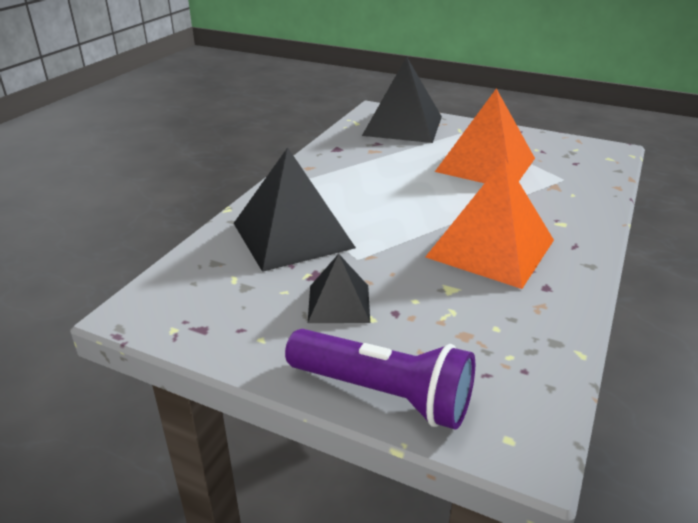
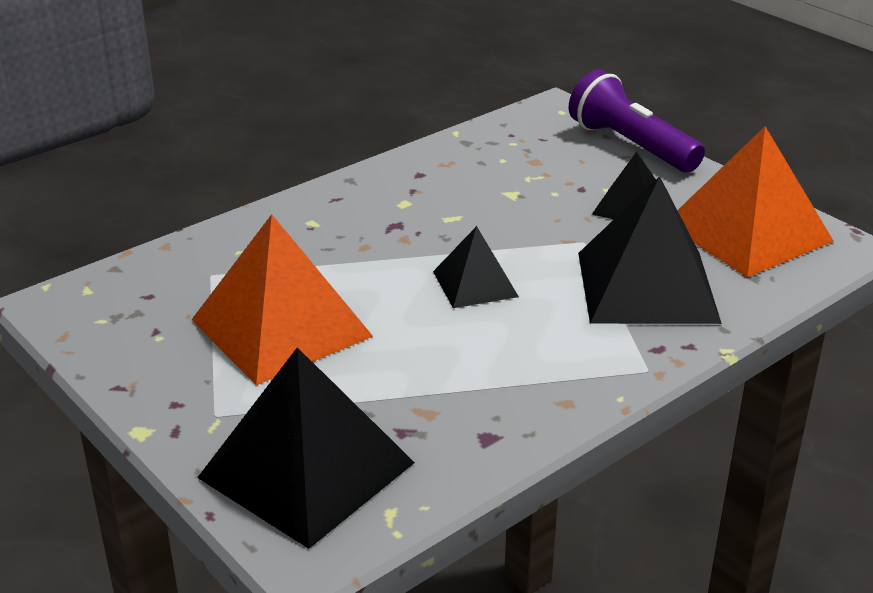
camera: 155 degrees left, 0 degrees up
orange pyramid [425,159,554,289] -> orange pyramid moved to [677,126,834,277]
none -> black pyramid [433,226,519,308]

